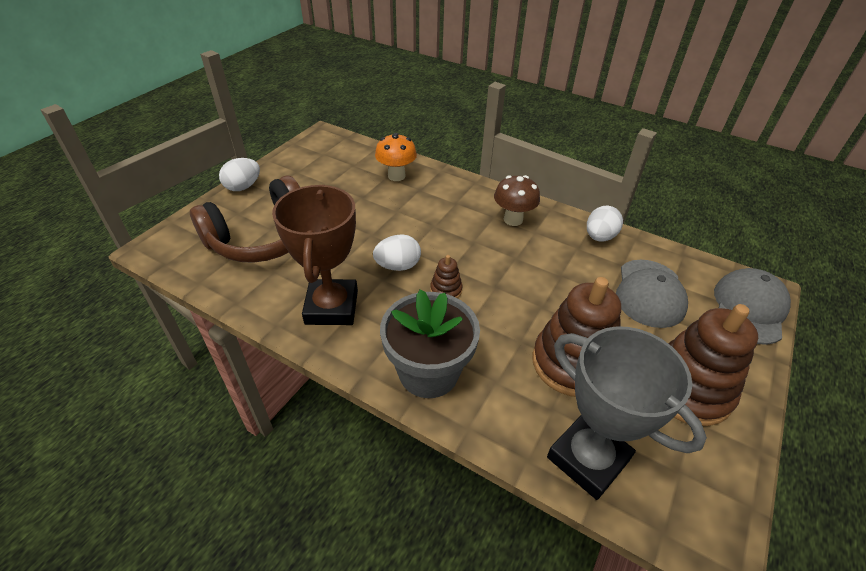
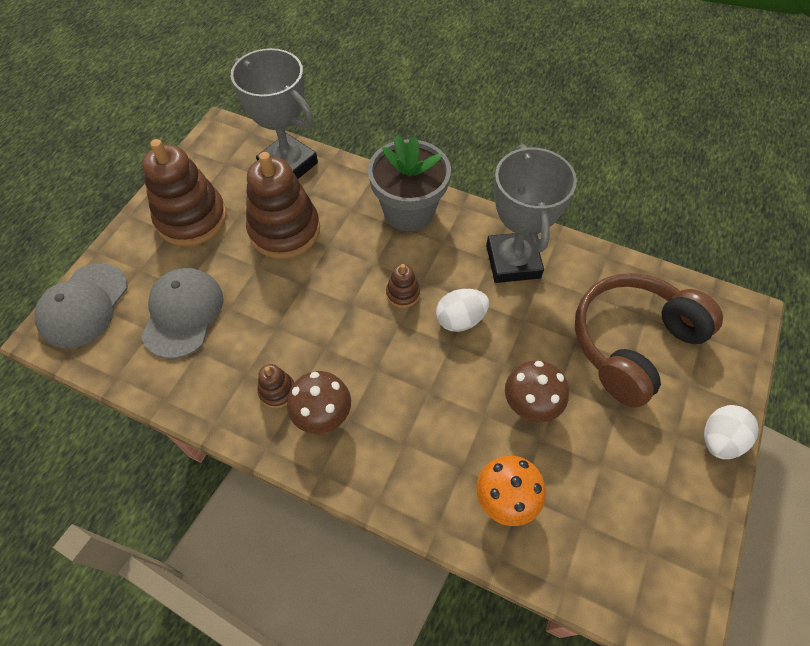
camera: 175 degrees right, 15 degrees up
brown trophy [272,185,358,325] -> grey trophy [486,144,577,283]
white egg [587,206,623,242] -> none
none -> brown stacking toy [258,364,294,408]
none -> brown mushroom [505,360,569,422]

